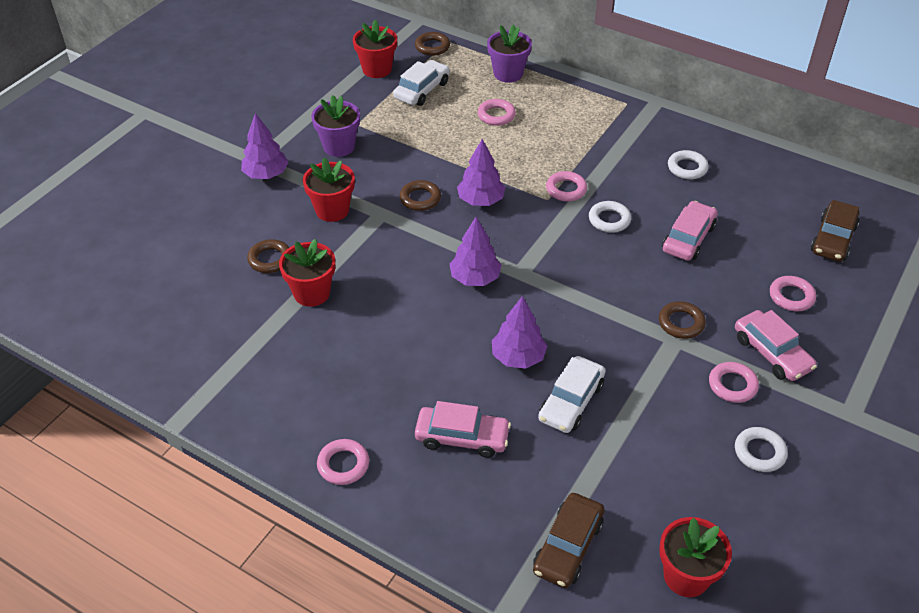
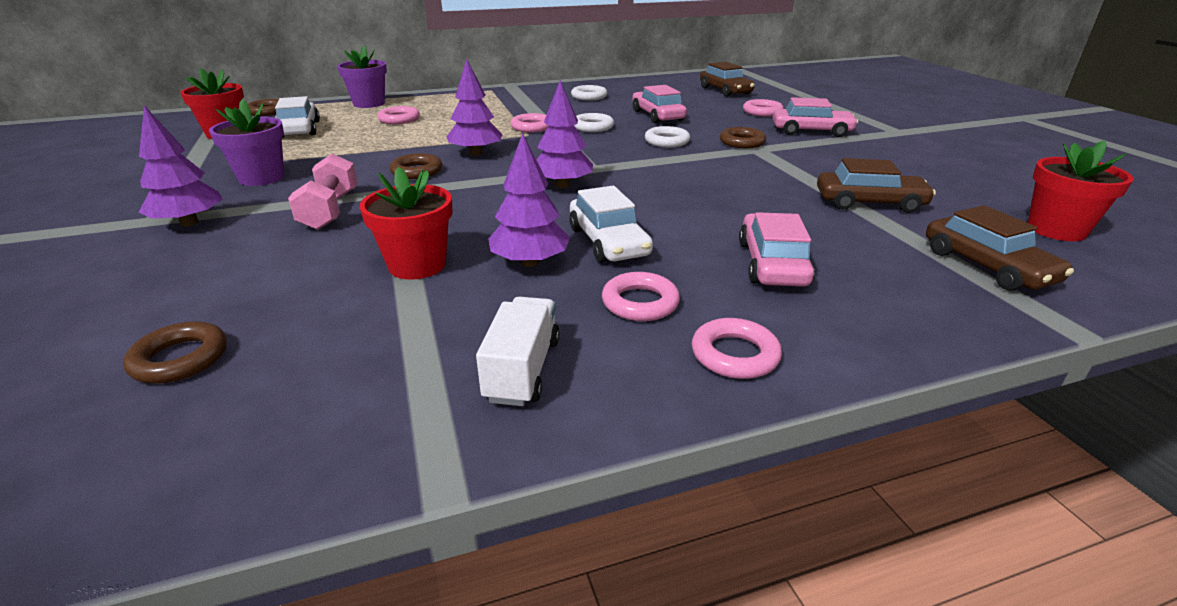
camera: 50 degrees left, 15 degrees down
brown ring [247,239,289,273] -> brown ring moved to [123,321,227,384]
red flower pot [303,157,355,222] -> pink dumbbell [288,154,358,230]
pink car [415,401,511,458] -> pink car turned 45 degrees counterclockwise [739,212,815,287]
purple tree [492,296,547,369] -> purple tree moved to [489,133,570,267]
white car [538,356,605,433] -> white car moved to [569,186,653,263]
pink ring [709,362,759,403] -> pink ring moved to [602,272,680,321]
white ring [735,427,788,472] -> white ring moved to [645,126,690,147]
none -> white truck [476,297,560,406]
none -> brown car [817,158,936,213]

